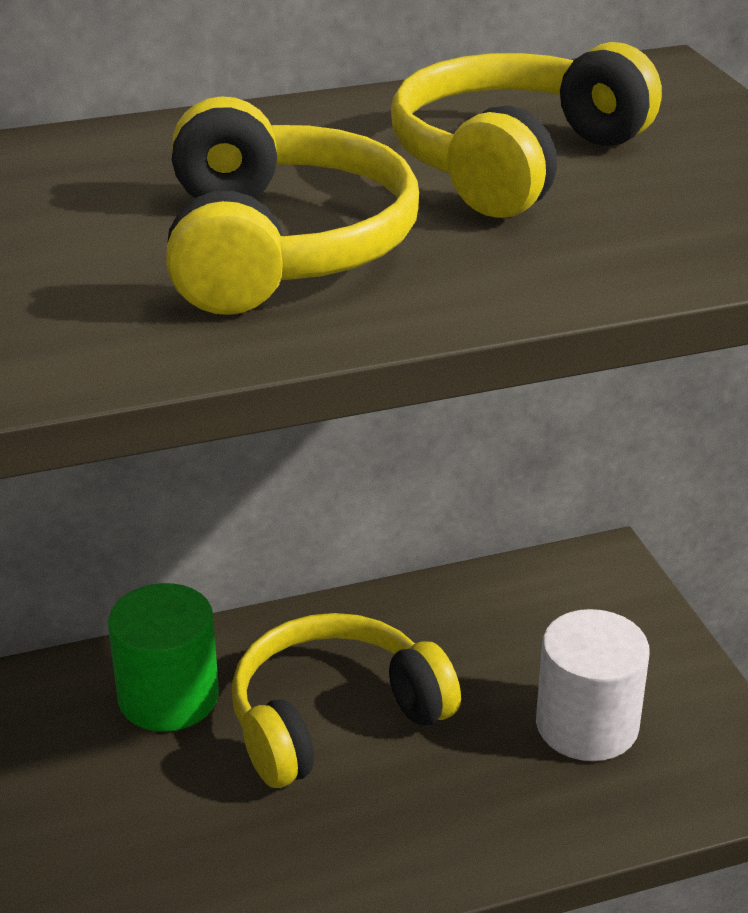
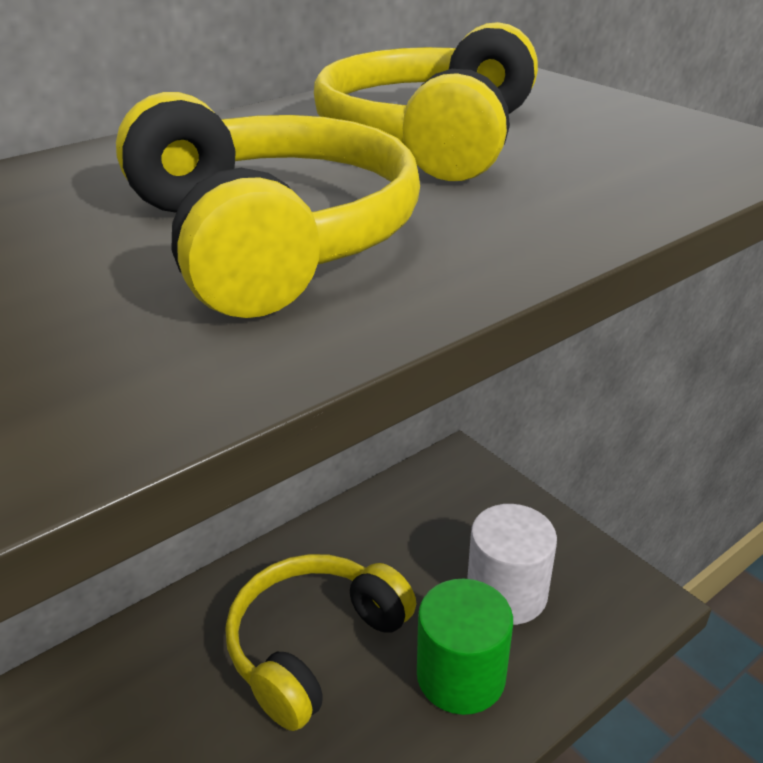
camera: 20 degrees left, 0 degrees up
green cylinder [108,583,219,732] -> green cylinder moved to [417,579,513,715]

